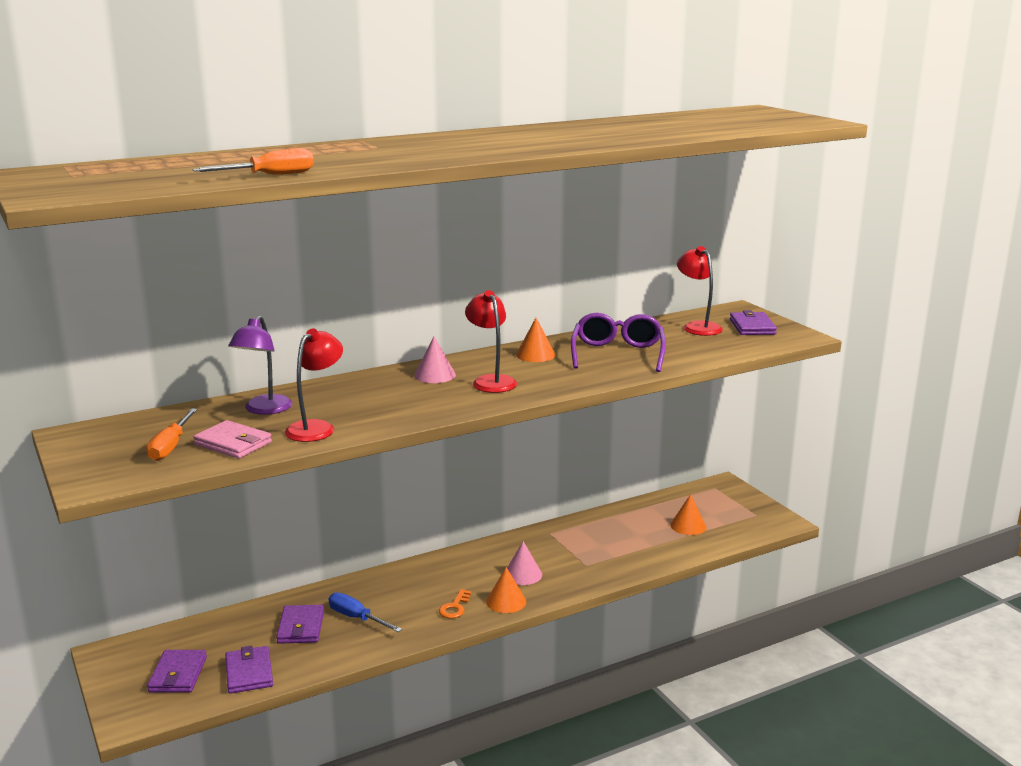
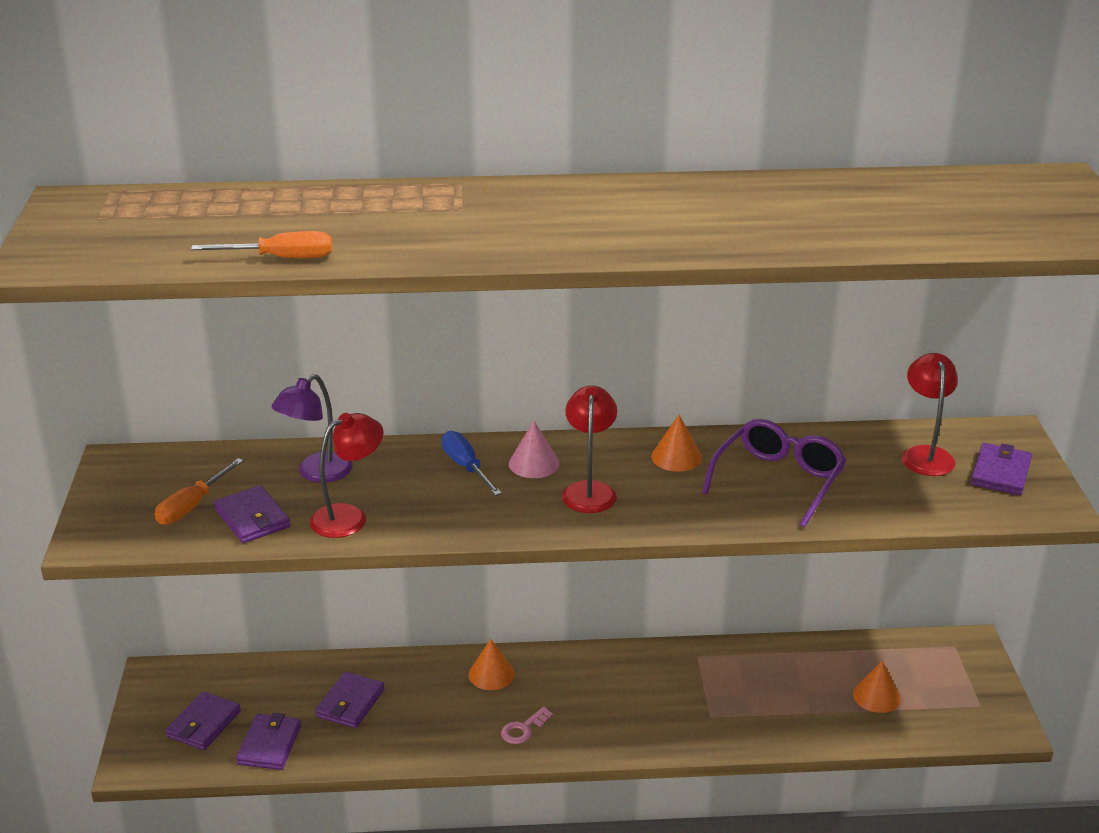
camera: 25 degrees right, 10 degrees up
pink wallet [193,420,272,459] -> purple wallet [214,485,290,543]
blue screwdriver [329,592,402,632] -> blue screwdriver moved to [442,431,502,496]
orange key [439,589,472,619] -> pink key [501,707,553,744]
orange cone [486,567,526,613] -> orange cone moved to [469,639,515,690]
pink cone [507,541,542,585] -> none

